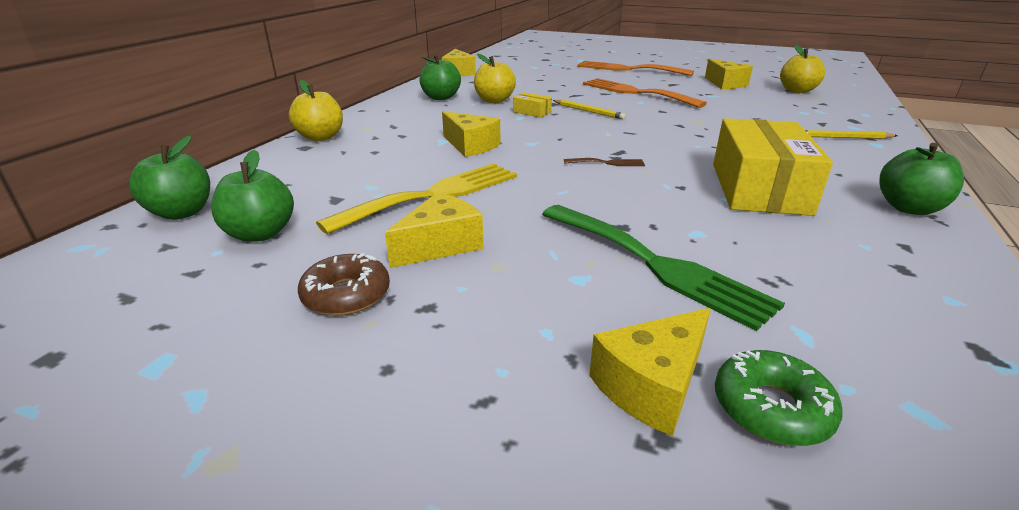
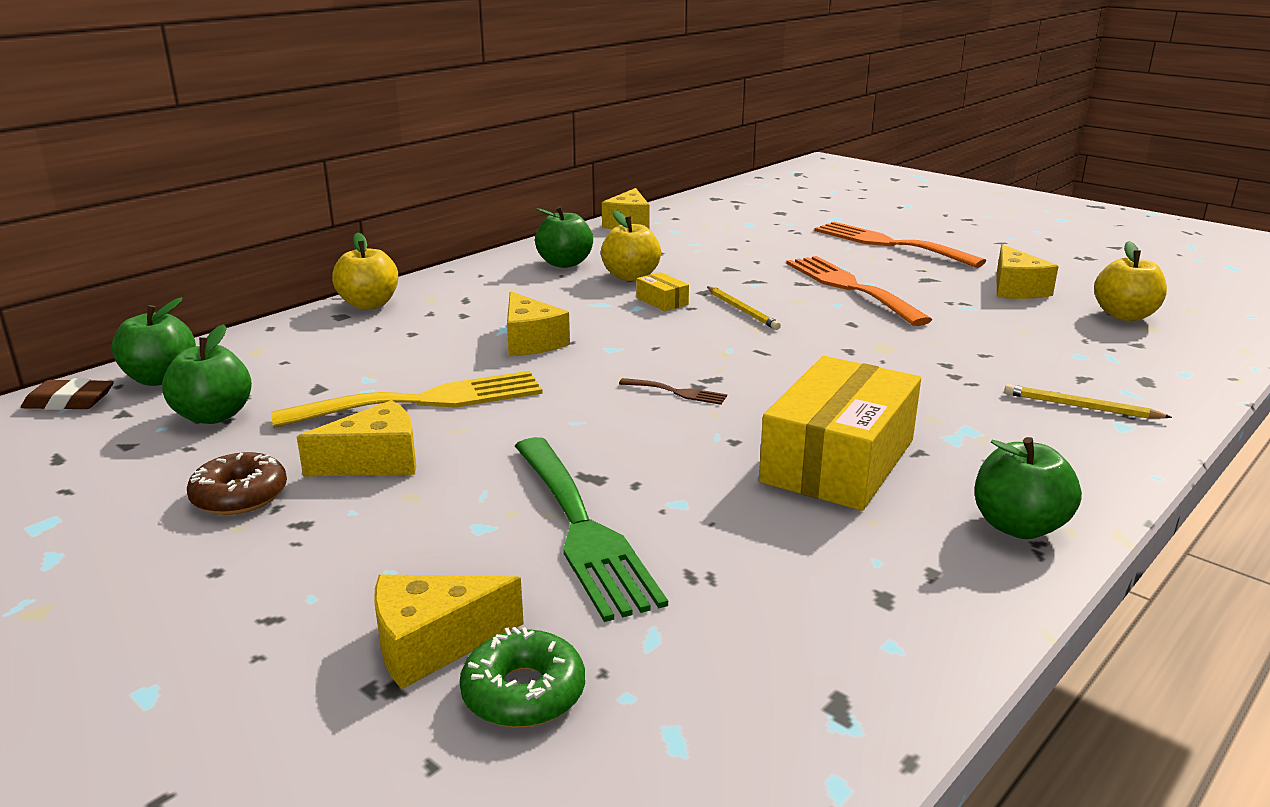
camera: 20 degrees right, 5 degrees down
none -> brown eraser [21,378,114,410]

